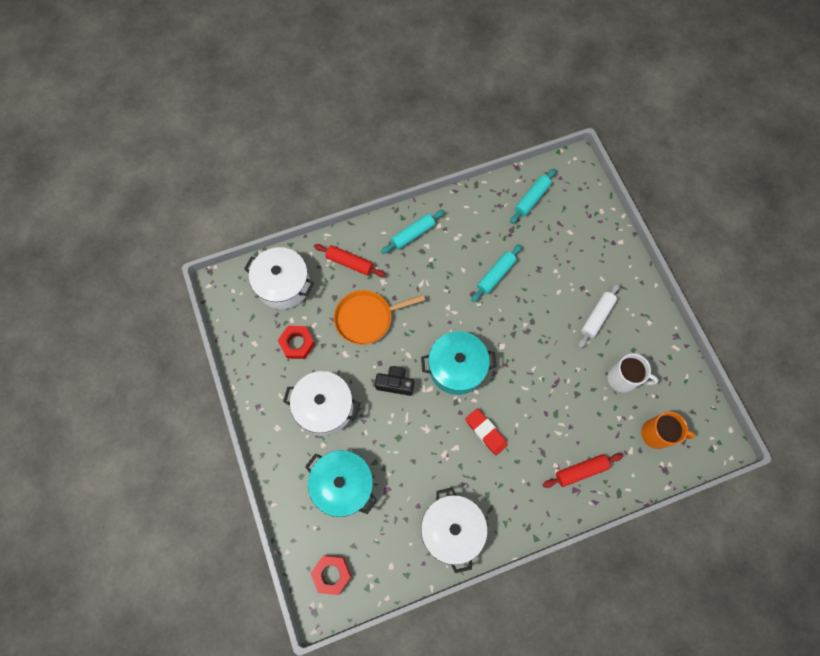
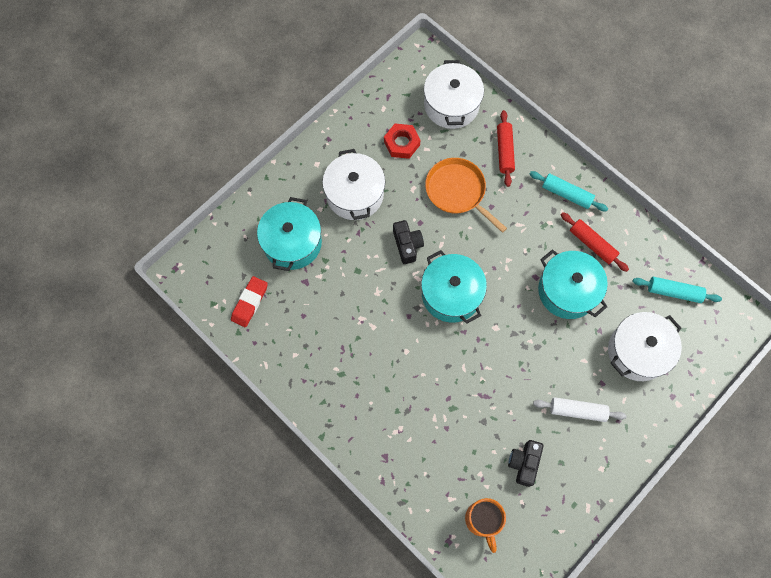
camera: 65 degrees right, 0 degrees up
red nut [310,556,351,595] -> none
white pot [421,487,488,573] -> white pot moved to [608,312,682,381]
red eraser [465,409,508,456] -> red eraser moved to [231,276,268,327]
turquoise rolling pin [471,244,522,302] -> turquoise pot [538,250,608,319]
red rolling pin [543,453,623,488] -> red rolling pin moved to [561,212,629,272]
white mug [607,353,658,392] -> black camera [508,440,543,487]

